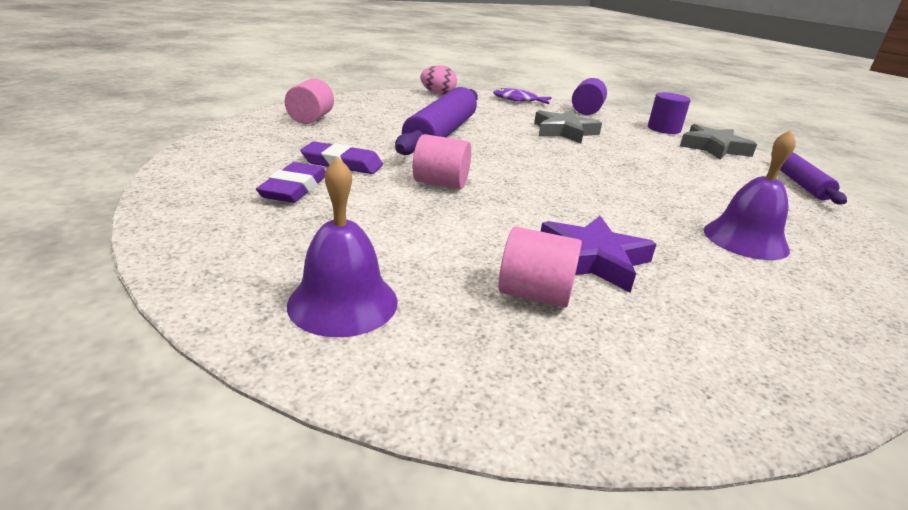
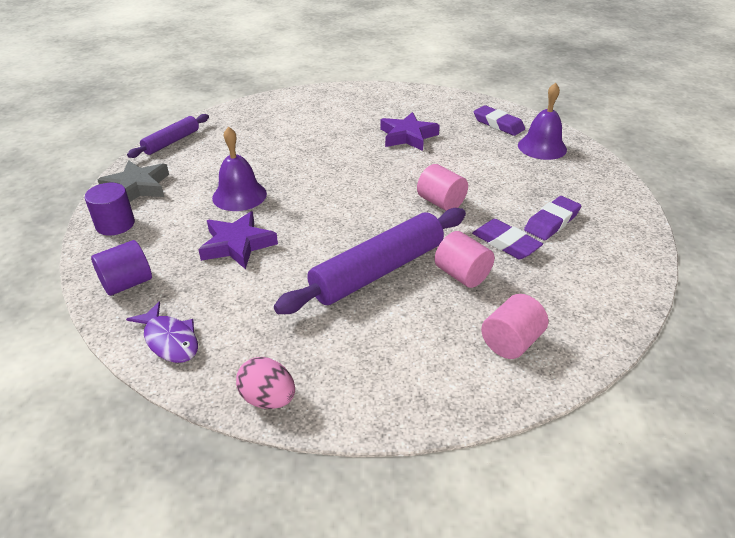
camera: 145 degrees left, 10 degrees up
pink cylinder [498,227,582,308] -> pink cylinder moved to [435,231,495,288]
grey star [534,110,602,143] -> purple star [198,211,278,269]
purple bell [704,130,796,260] -> purple bell moved to [212,126,267,211]
none -> purple eraser [474,105,525,136]

